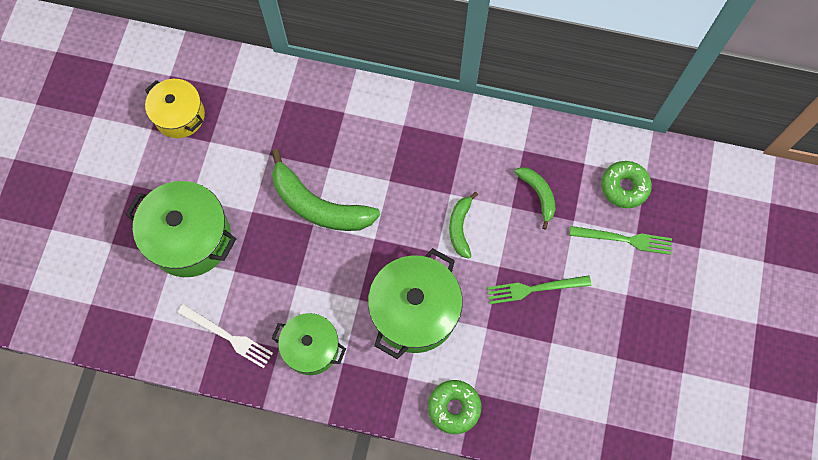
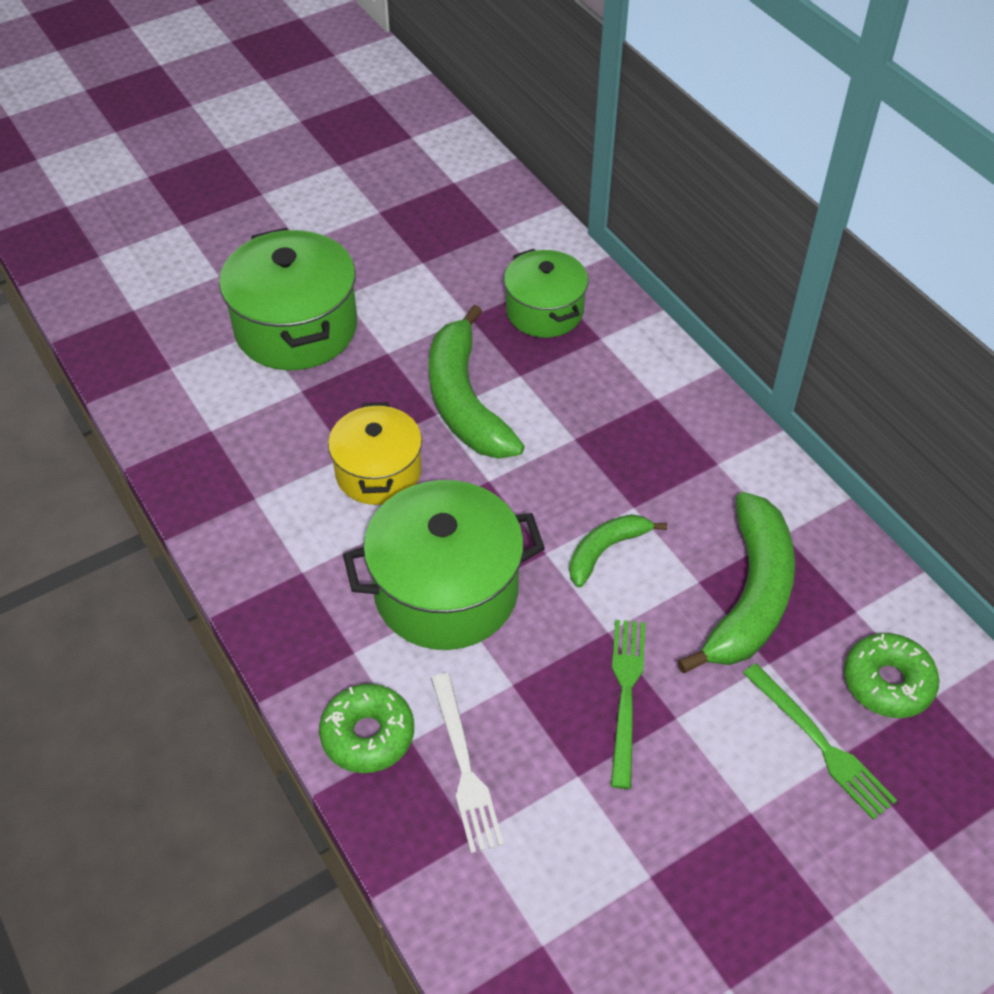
camera: 45 degrees right, 20 degrees down
yellow pot [145,79,205,138] -> yellow pot moved to [328,402,422,505]
white fork [177,304,273,368] -> white fork moved to [431,673,504,853]
green pot [271,313,346,375] -> green pot moved to [504,249,588,338]
green fork [487,275,591,304] -> green fork turned 60 degrees clockwise [611,620,646,789]
green banana [514,167,555,230] -> green banana [677,492,795,673], size x1.85

